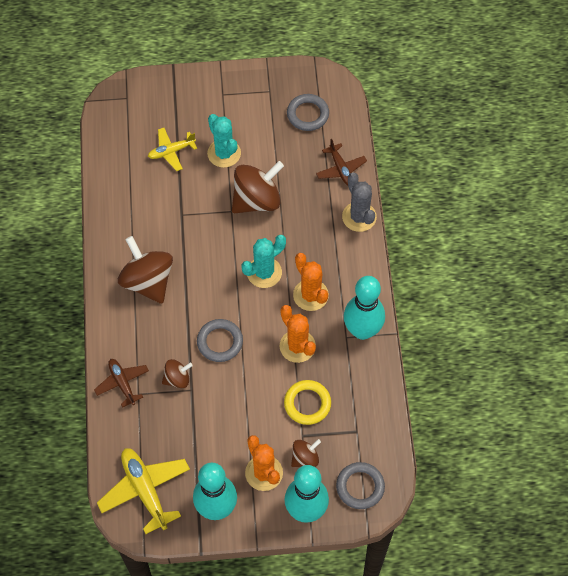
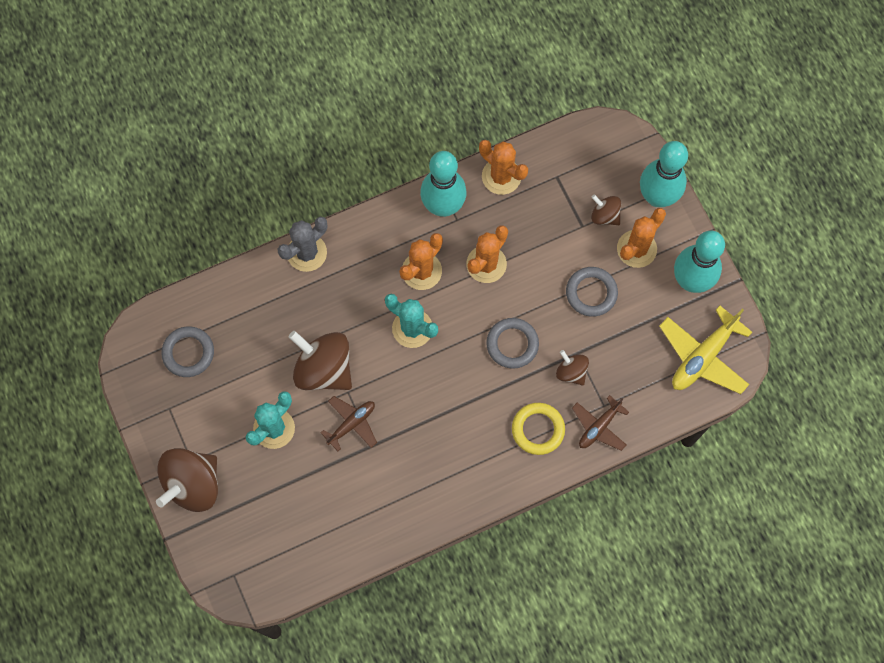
camera: 110 degrees left, 10 degrees up
brown spinning top [118,236,173,304] -> brown spinning top moved to [156,448,218,512]
yellow plane [148,128,197,171] -> none
yellow ring [284,380,331,425] -> yellow ring moved to [512,403,565,455]
brown plane [316,139,367,185] -> brown plane moved to [321,396,377,451]
grey ring [336,462,385,509] -> grey ring moved to [566,267,618,317]
none -> orange cactus [479,140,528,195]

